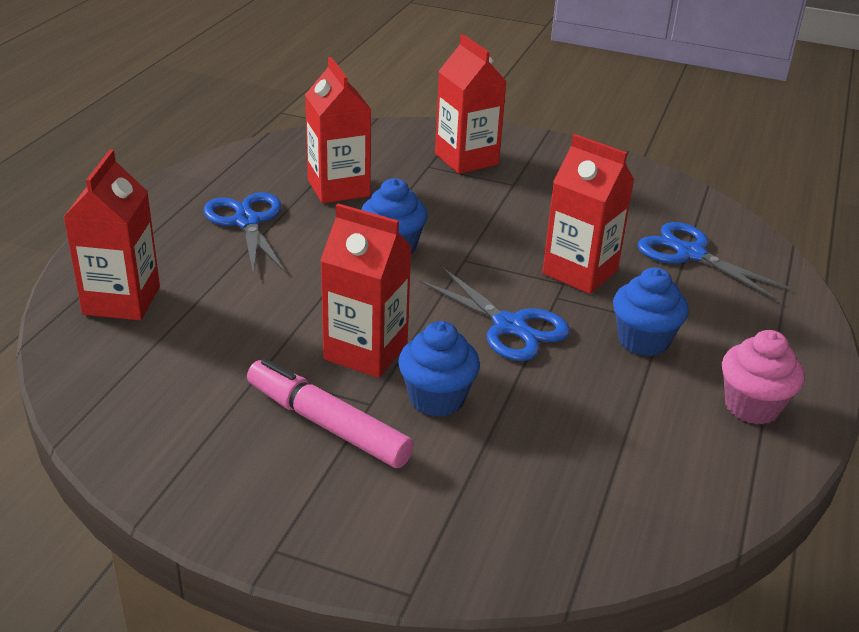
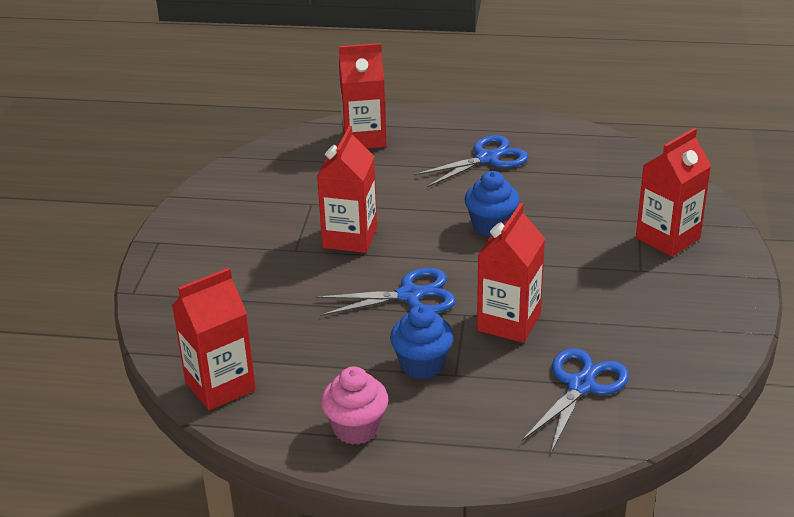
camera: 80 degrees right, 0 degrees up
pink marker [247,359,414,468] -> none
red carton [305,57,371,203] -> red carton moved to [172,268,256,411]
blue cupcake [398,321,480,417] -> none
blue scissors [419,267,570,361] -> blue scissors turned 135 degrees counterclockwise [316,268,456,316]

